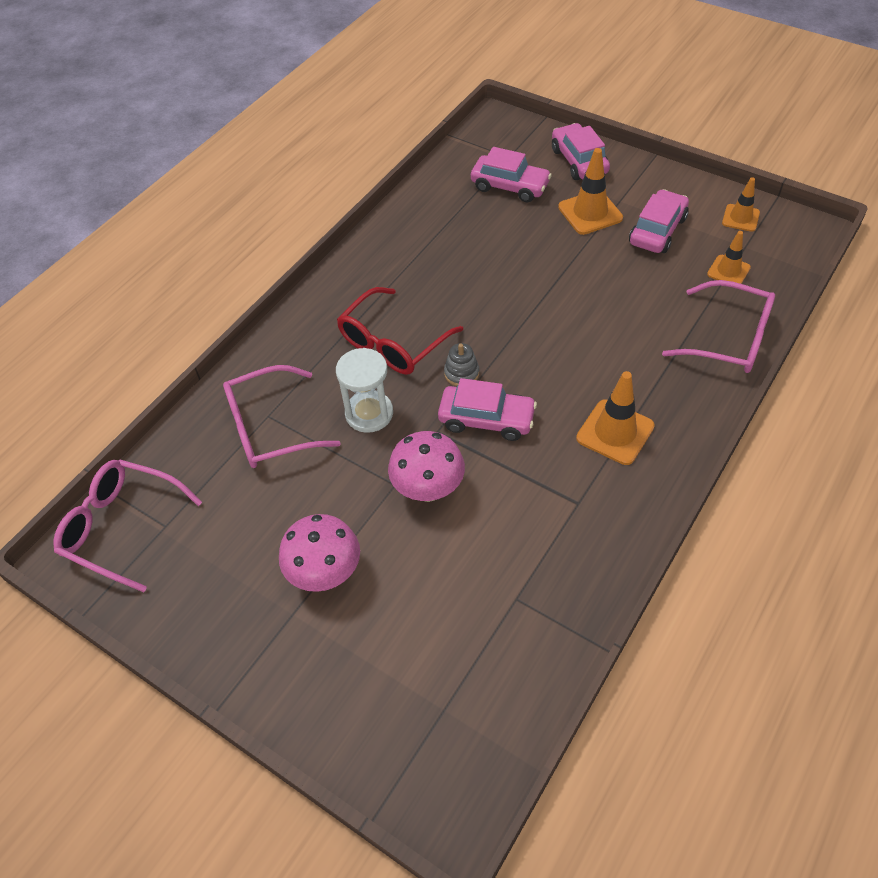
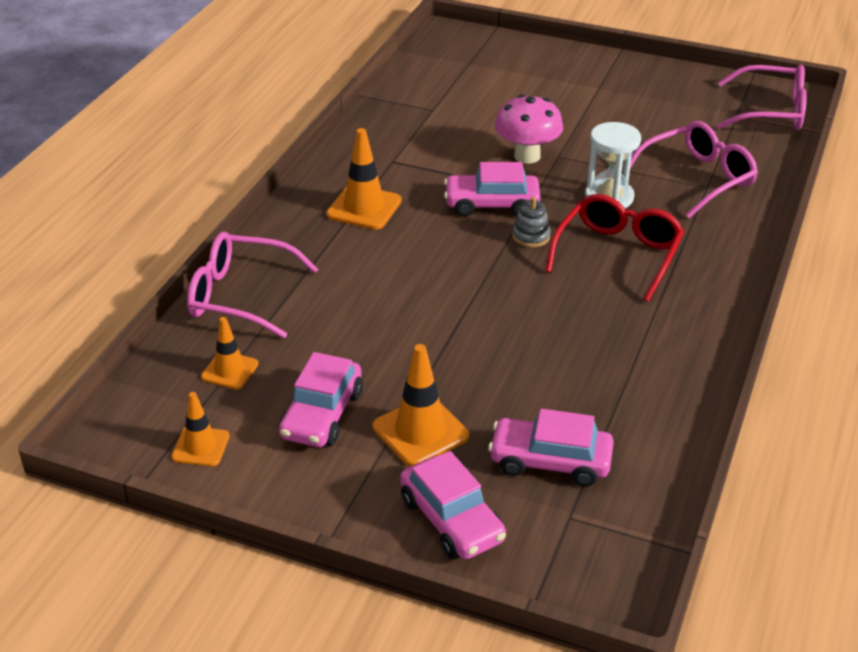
camera: 165 degrees right, 15 degrees down
pink mushroom [279,514,360,592] -> none

